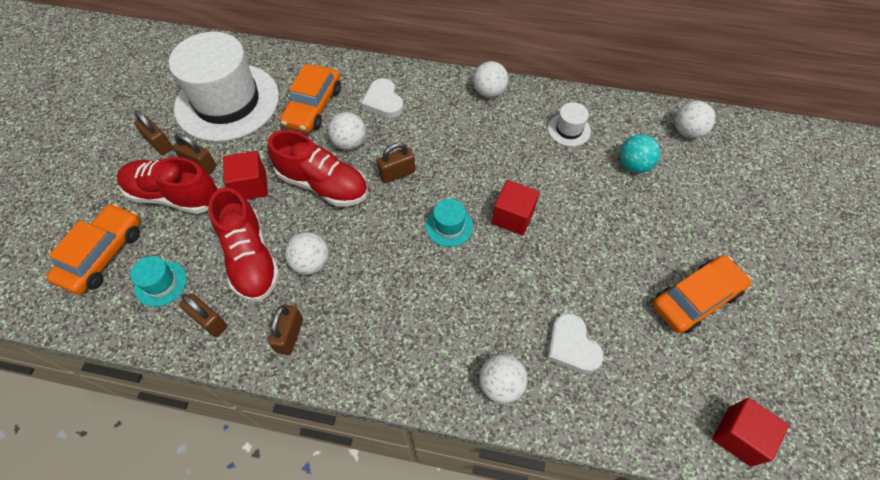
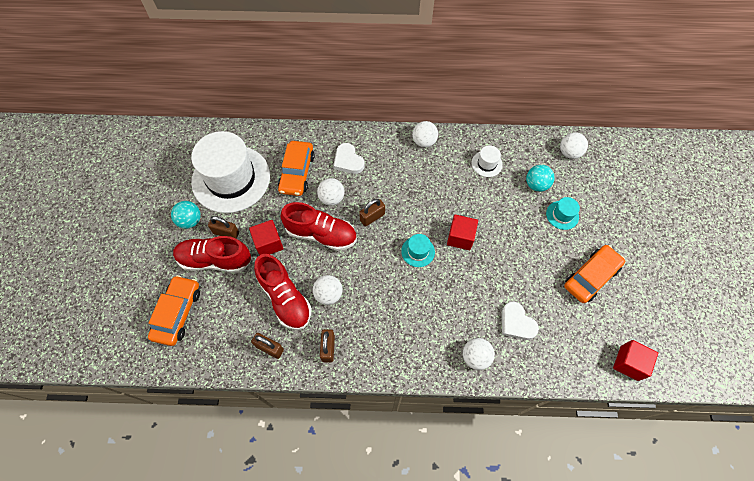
camera: 10 degrees left, 5 degrees up
turquoise hat [130,256,187,307] -> turquoise hat moved to [546,197,580,230]
brown padlock [134,111,173,155] -> turquoise ball [171,201,201,229]

